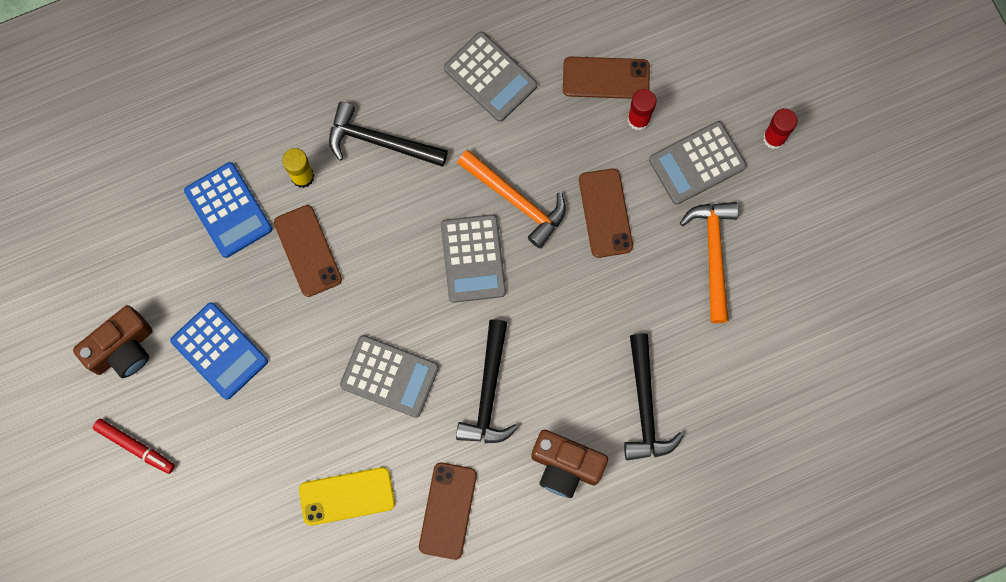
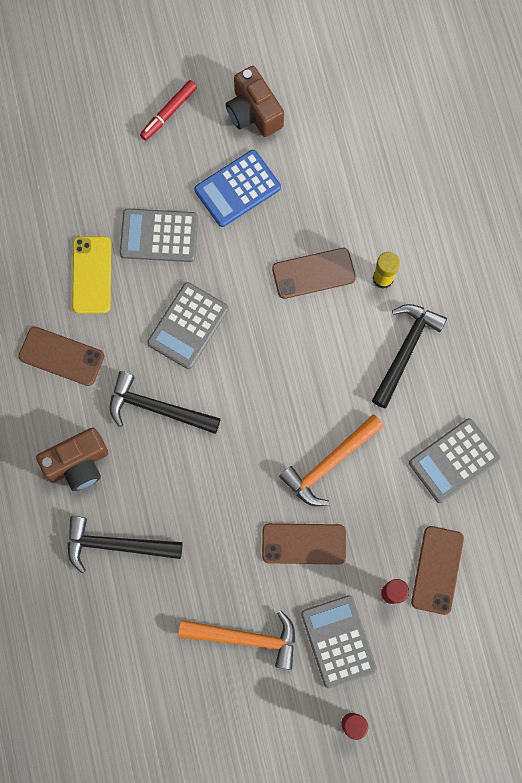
camera: 100 degrees right, 0 degrees up
blue calculator [184,162,272,258] -> none
grey calculator [441,214,506,303] -> grey calculator moved to [120,208,198,262]
brown camera [531,430,608,498] -> brown camera turned 150 degrees counterclockwise [36,428,108,491]

